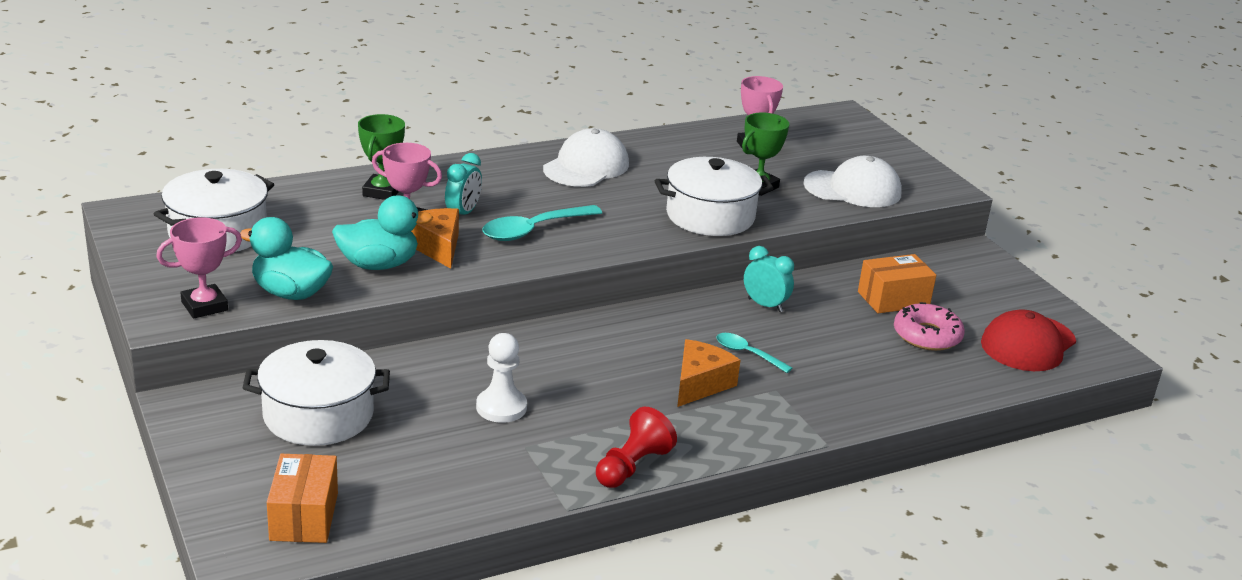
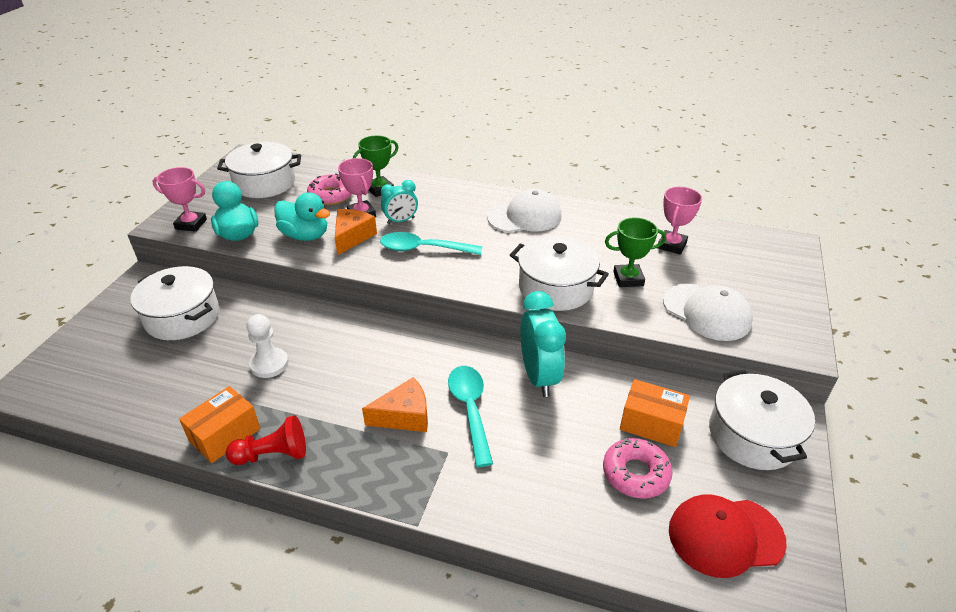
camera: 45 degrees right, 10 degrees up
orange box [267,454,338,543] -> orange box moved to [179,386,261,463]
turquoise spoon [716,333,792,373] -> turquoise spoon [448,366,493,467], size x1.69
turquoise clock [744,246,794,312] -> turquoise clock [520,291,566,397], size x1.71
none -> pink donut [307,173,352,205]
none -> white pot [709,370,815,470]

